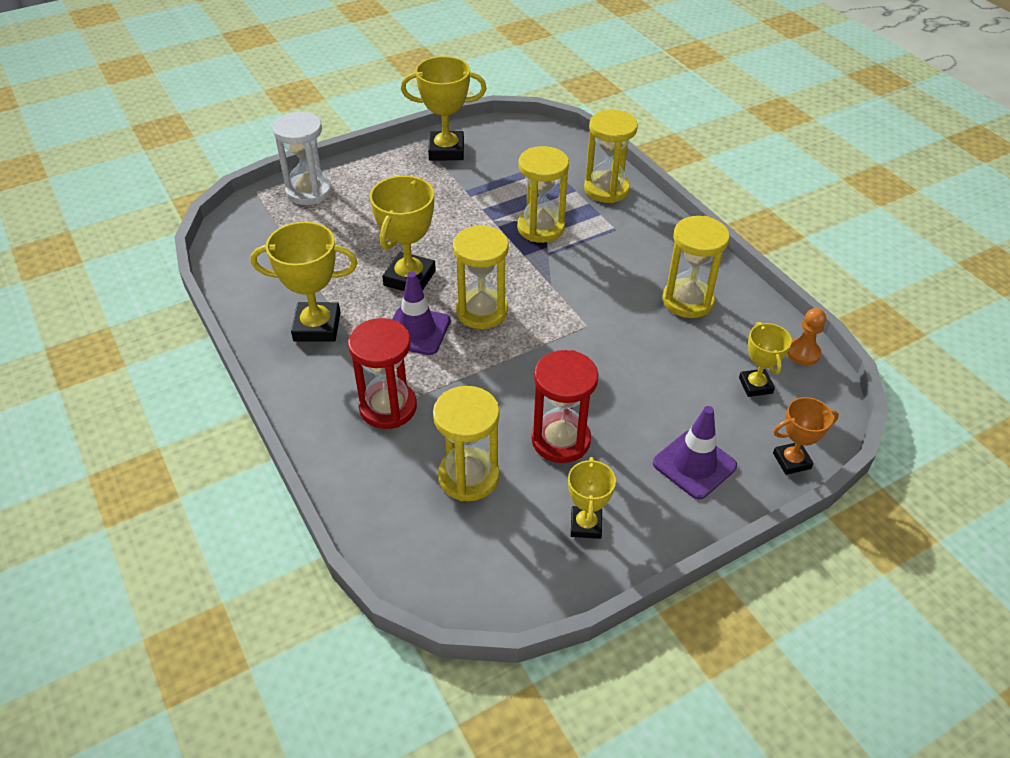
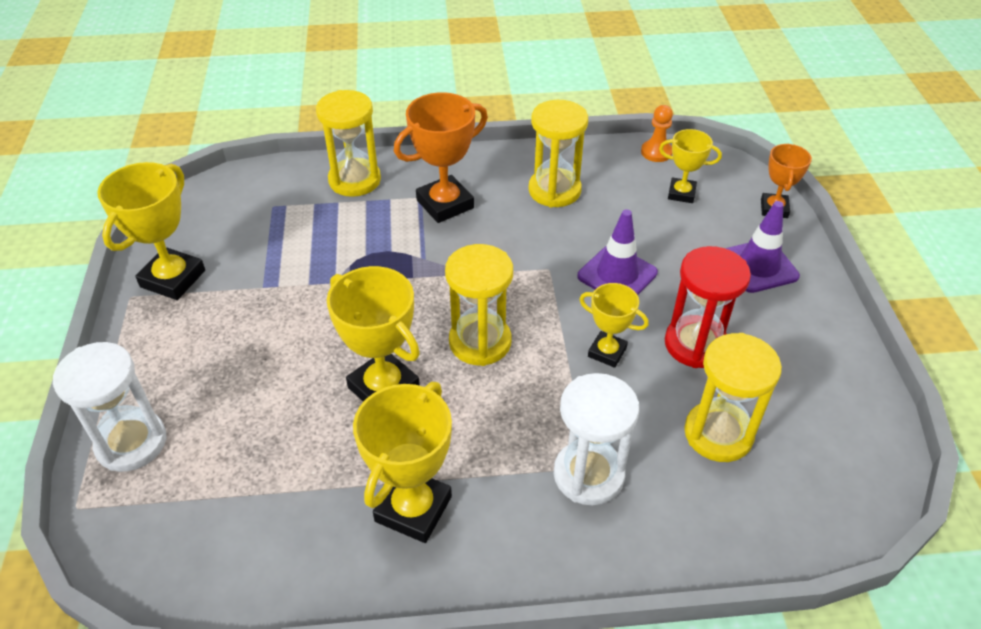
camera: 65 degrees left, 0 degrees up
red hourglass [348,318,417,429] -> white hourglass [554,373,639,505]
purple traffic cone [392,272,451,355] -> purple traffic cone moved to [577,209,658,295]
yellow hourglass [517,146,569,243] -> none
yellow trophy [568,457,616,539] -> yellow trophy moved to [579,283,649,368]
none -> orange trophy [394,92,488,223]

